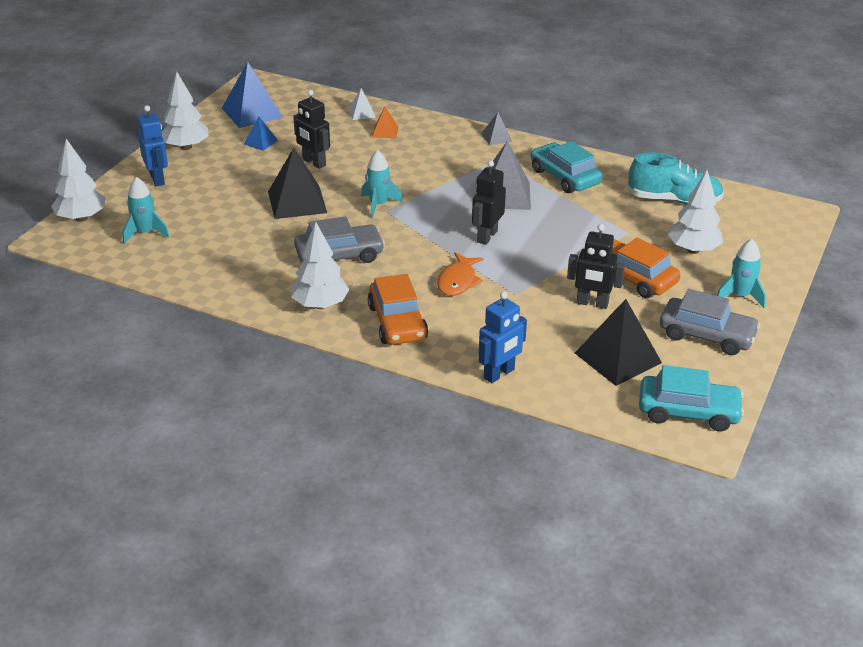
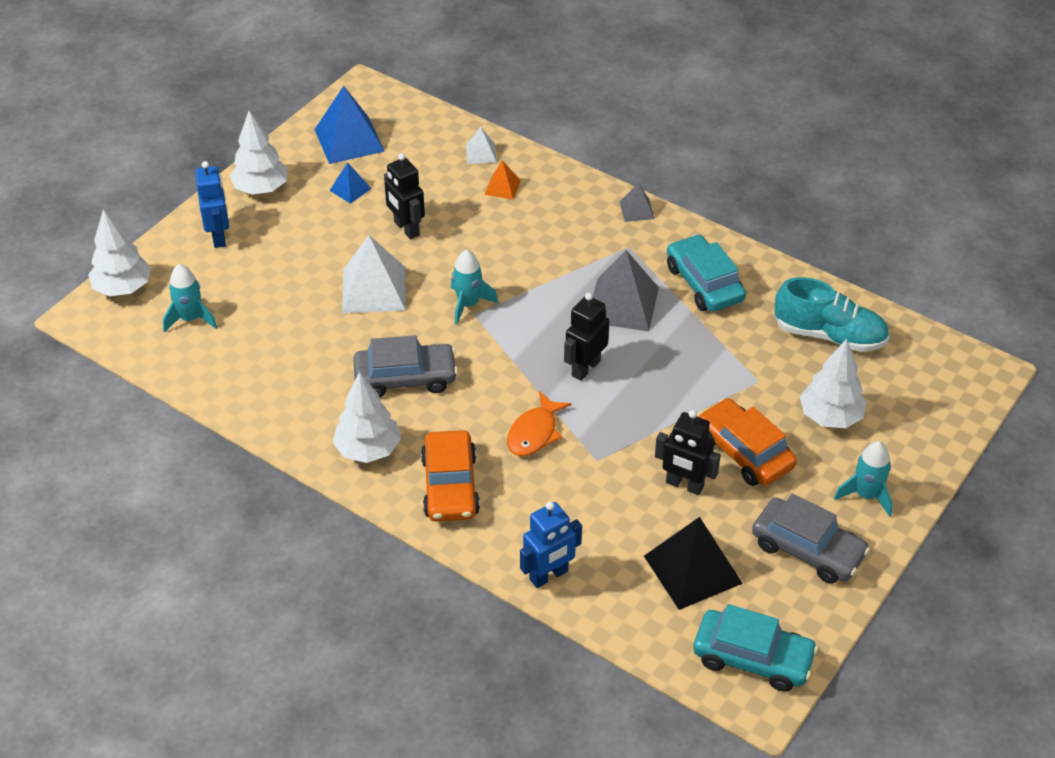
camera: 10 degrees right, 10 degrees up
black pyramid [268,148,327,219] -> white pyramid [342,235,406,313]

